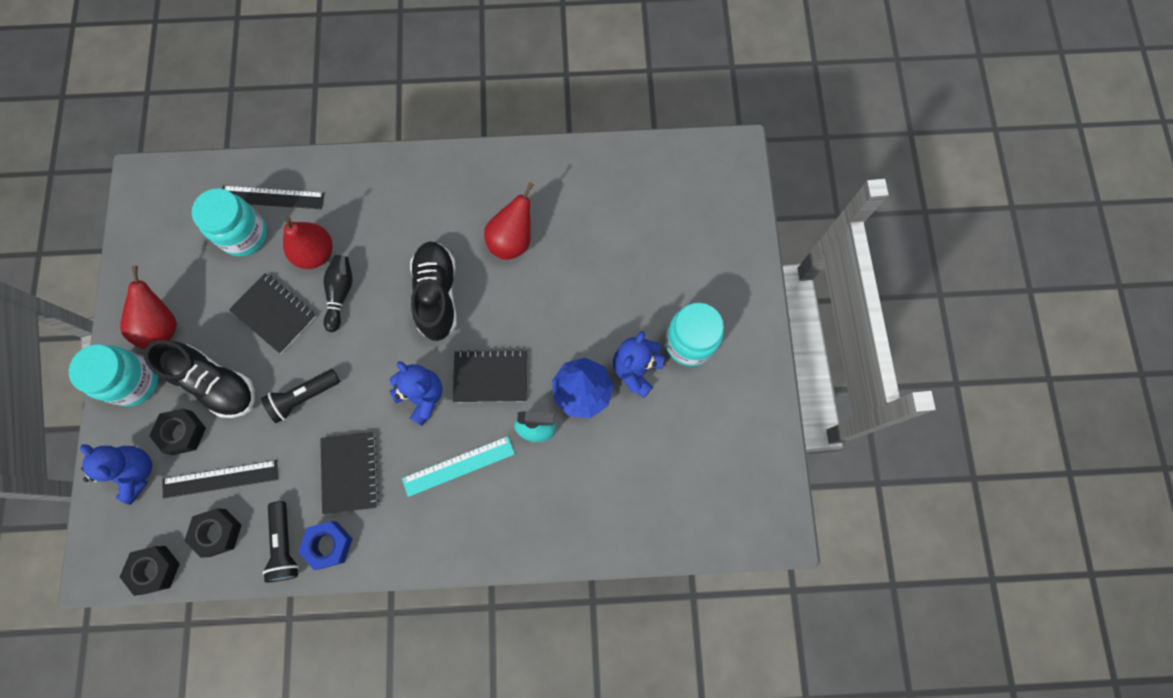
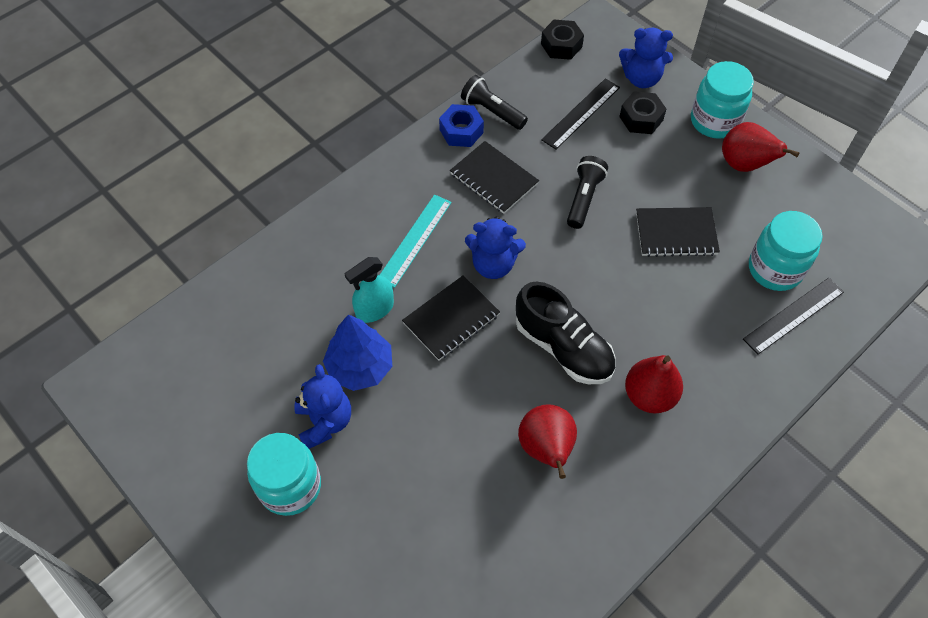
camera: 140 degrees right, 15 degrees down
black shoe [144,340,255,418] -> none
black nut [184,508,241,558] -> none
red pear [283,216,332,269] -> red pear moved to [625,355,683,413]
black bowling pin [323,255,352,332] -> none

